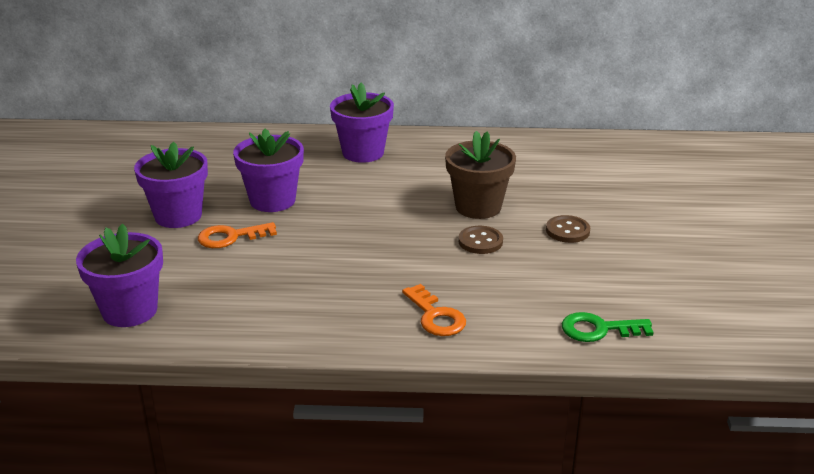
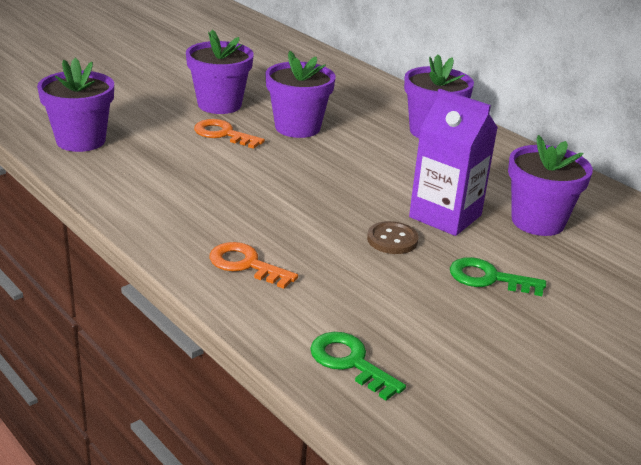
camera: 45 degrees right, 0 degrees up
orange key [402,284,466,336] -> orange key turned 105 degrees clockwise [209,242,298,289]
brown flower pot [445,131,516,219] -> purple carton [409,89,498,236]
brown button [546,215,590,243] -> green key [450,257,546,296]
none -> purple flower pot [508,135,593,236]

